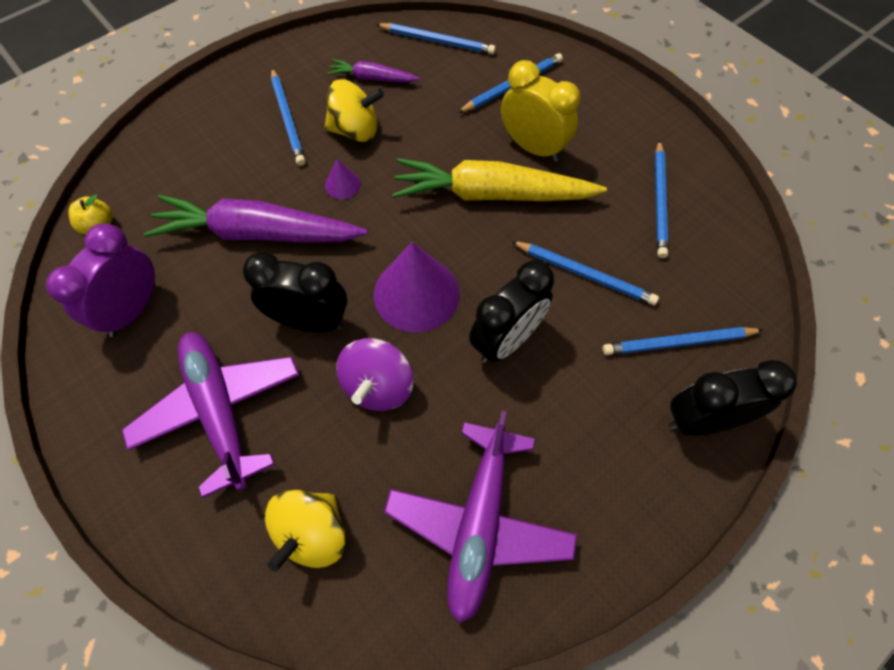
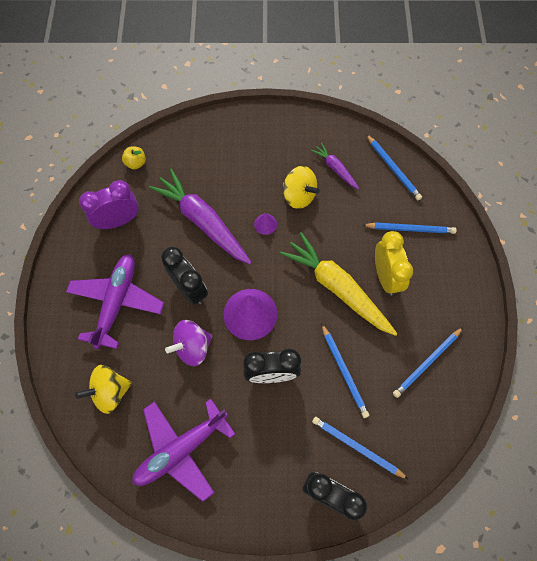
camera: 40 degrees right, 5 degrees up
blue pencil [271,68,306,166] -> none

